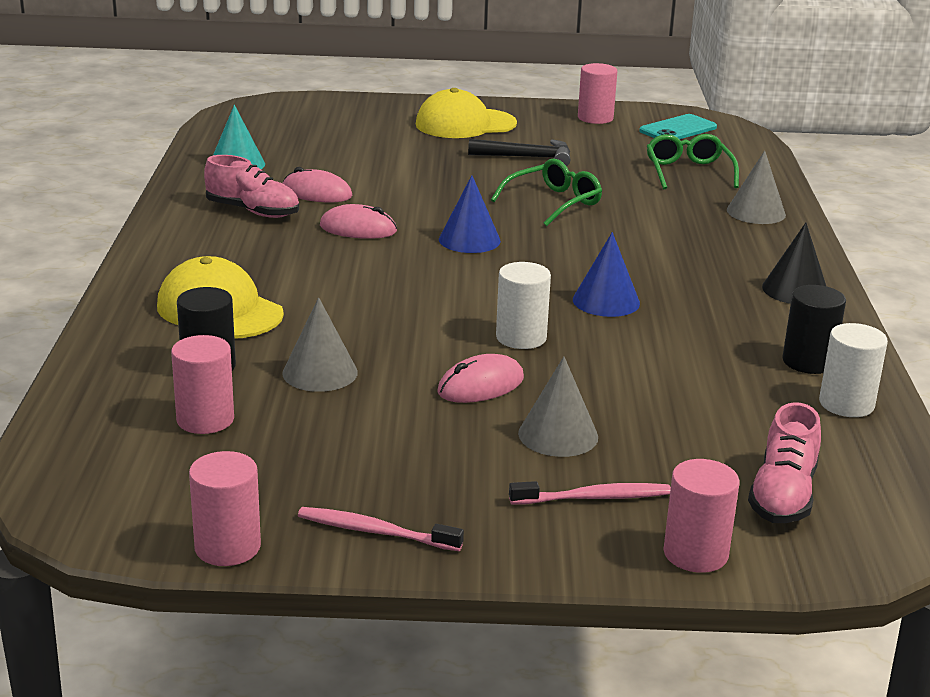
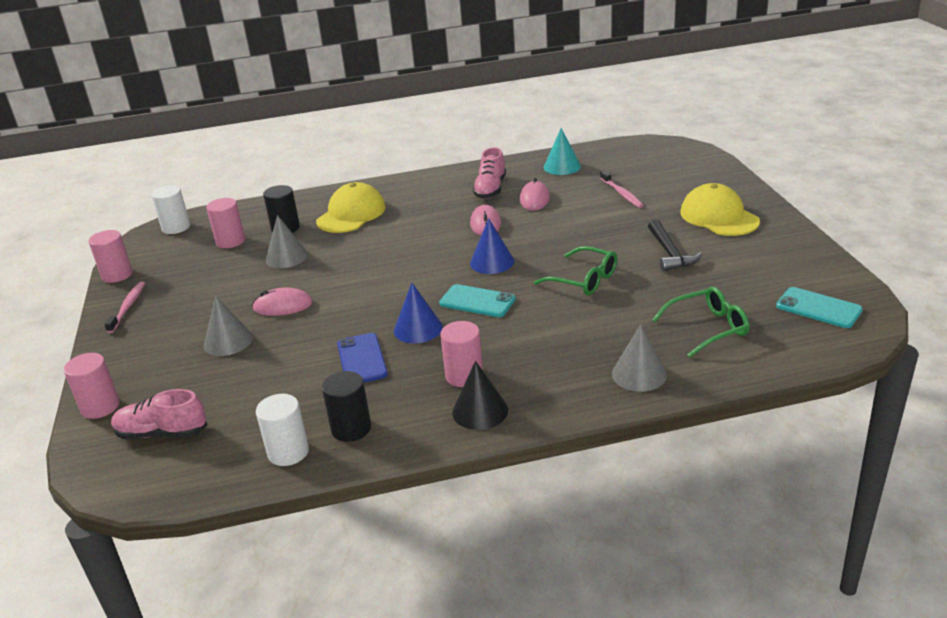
camera: 80 degrees right, 5 degrees up
pink mouse [437,354,524,403] -> pink mouse turned 45 degrees counterclockwise [252,288,313,316]
white cylinder [496,262,551,349] -> white cylinder moved to [151,185,190,234]
pink toothbrush [509,481,671,504] -> pink toothbrush moved to [600,170,644,208]
pink cylinder [578,63,617,124] -> pink cylinder moved to [440,321,483,387]
none -> blue phone [337,333,388,382]
none -> turquoise phone [439,284,516,317]

